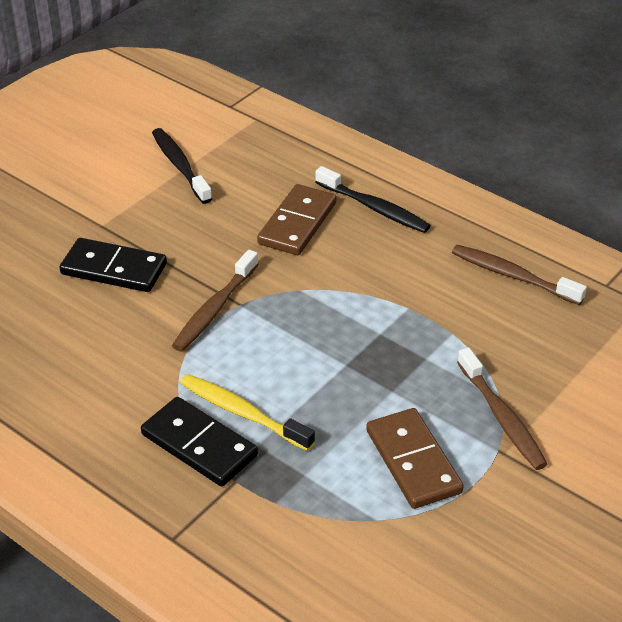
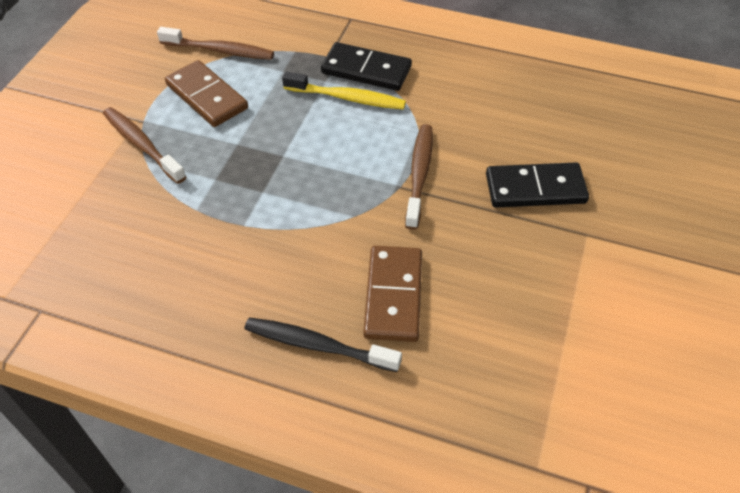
camera: 160 degrees right, 10 degrees up
black toothbrush [152,128,212,204] -> none
brown toothbrush [452,245,587,305] -> brown toothbrush moved to [157,27,274,60]

